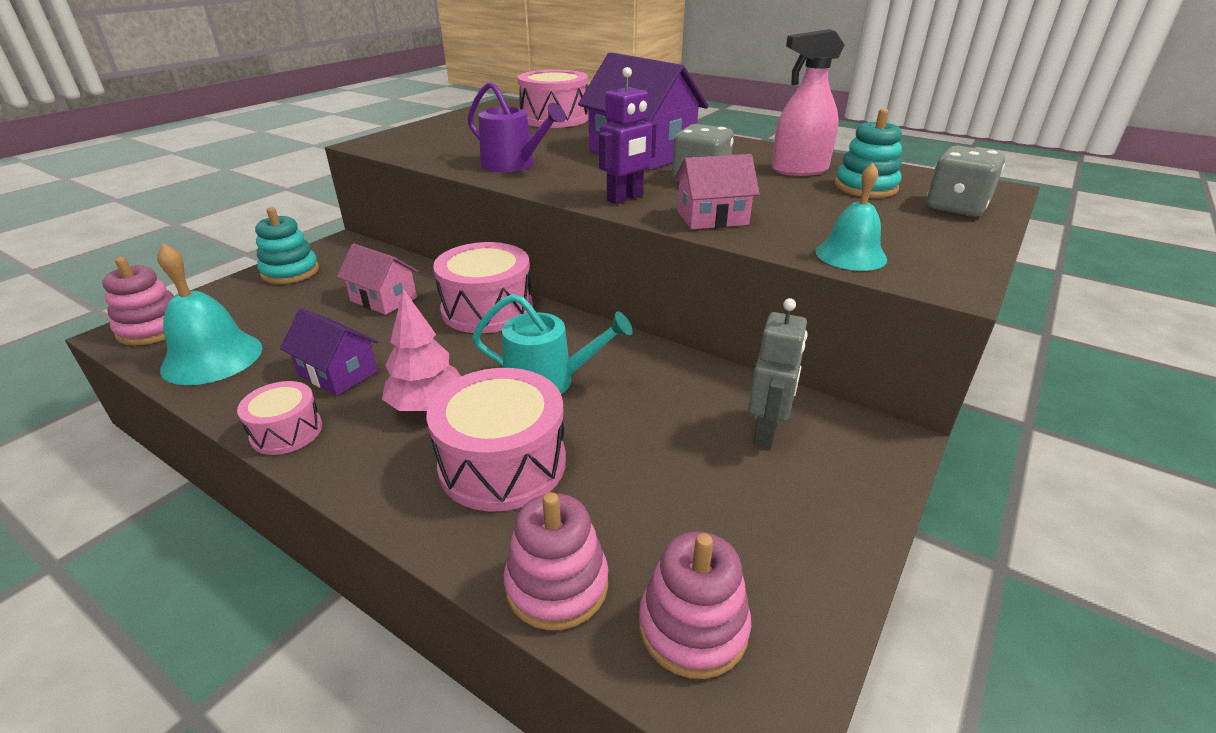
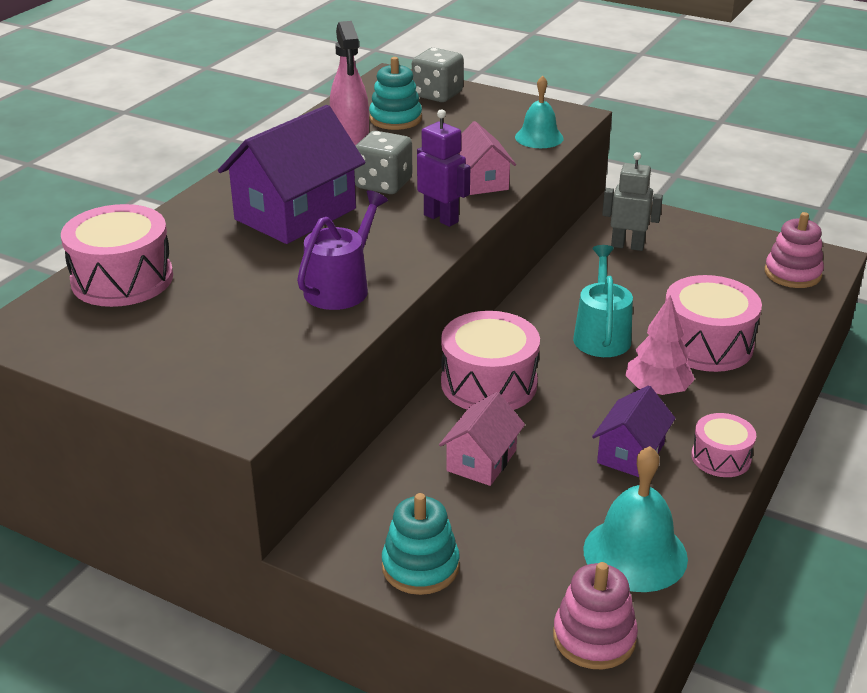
camera: 95 degrees left, 0 degrees up
pink stacking toy [504,492,608,630] -> none

